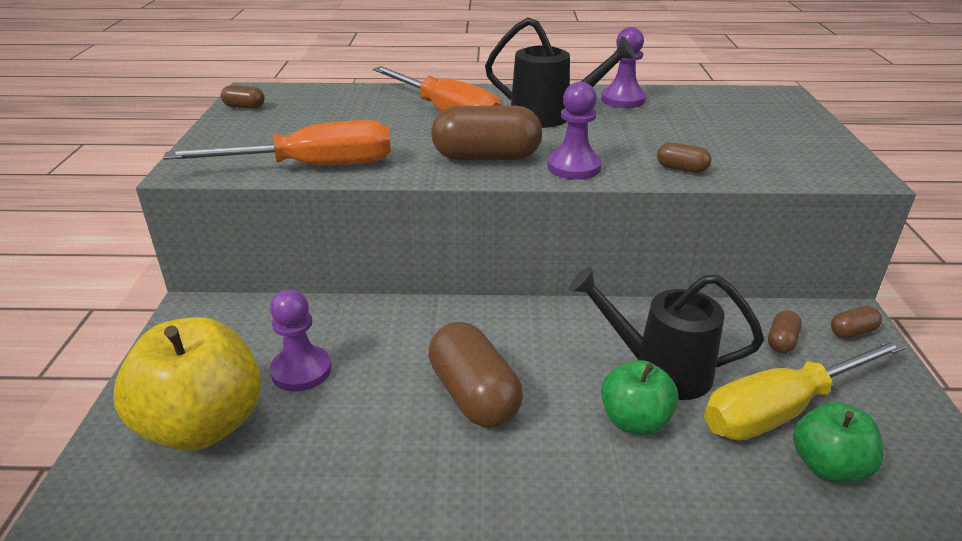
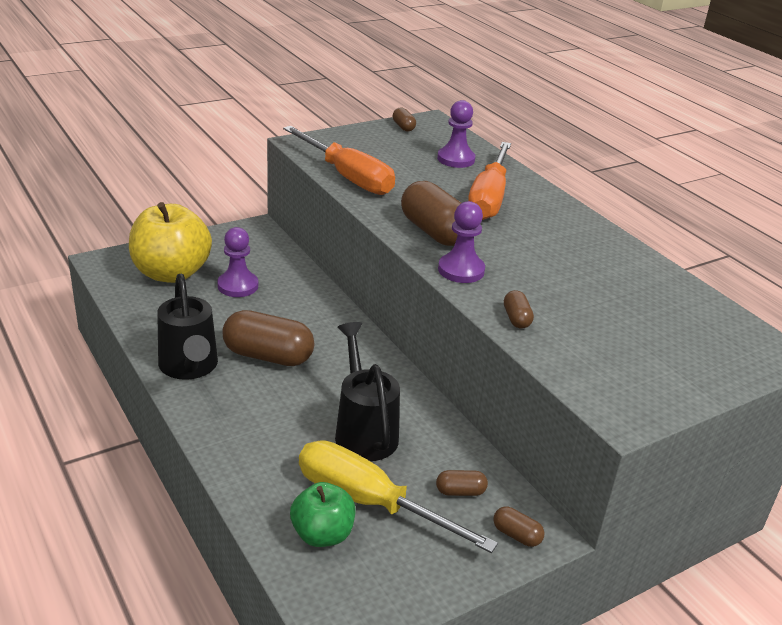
camera: 55 degrees right, 0 degrees up
brown capsule [429,322,523,428] -> brown capsule turned 75 degrees clockwise [222,310,314,366]
black watering can [485,17,636,128] -> black watering can moved to [157,274,218,380]
purple pawn [601,27,646,108] -> purple pawn moved to [437,100,475,168]
green apple [601,360,679,435] -> none

